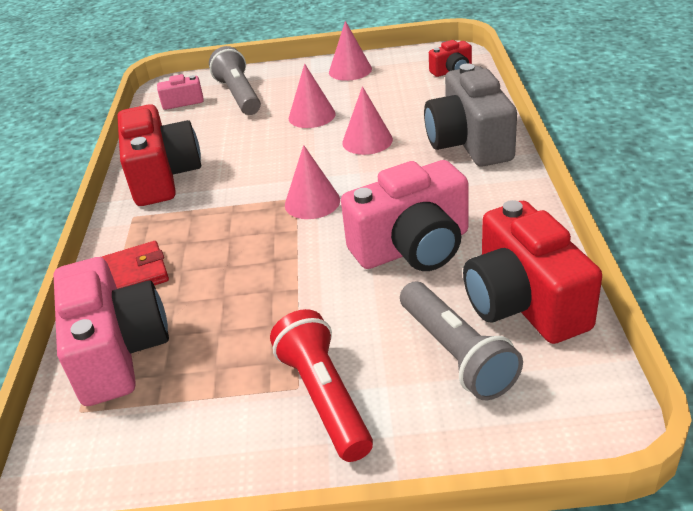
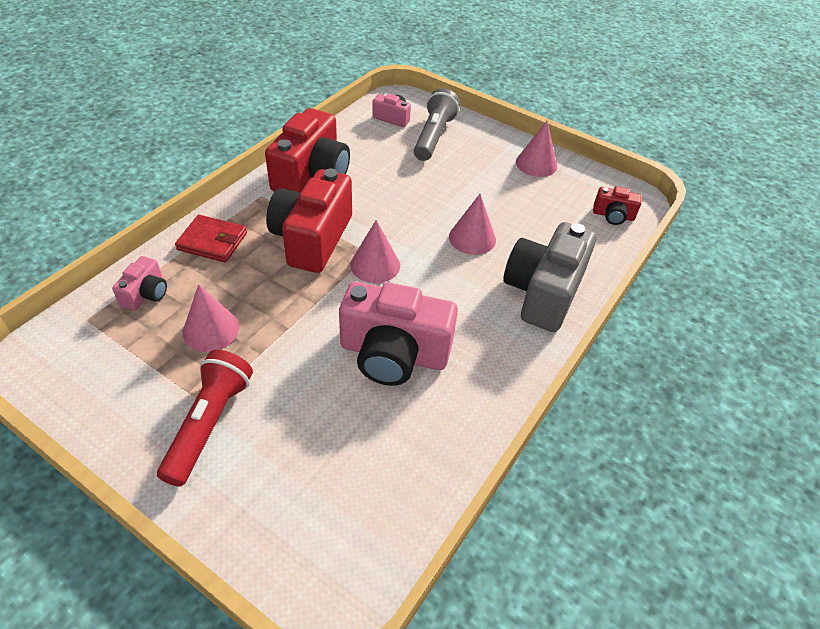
camera: 30 degrees right, 10 degrees up
pink camera [53,257,169,406] -> pink camera [112,256,167,311], size x0.48
pink cone [289,64,336,128] -> pink cone moved to [183,284,240,352]
grey flashlight [400,282,523,400] -> none
red camera [463,200,602,344] -> red camera moved to [266,169,352,273]

